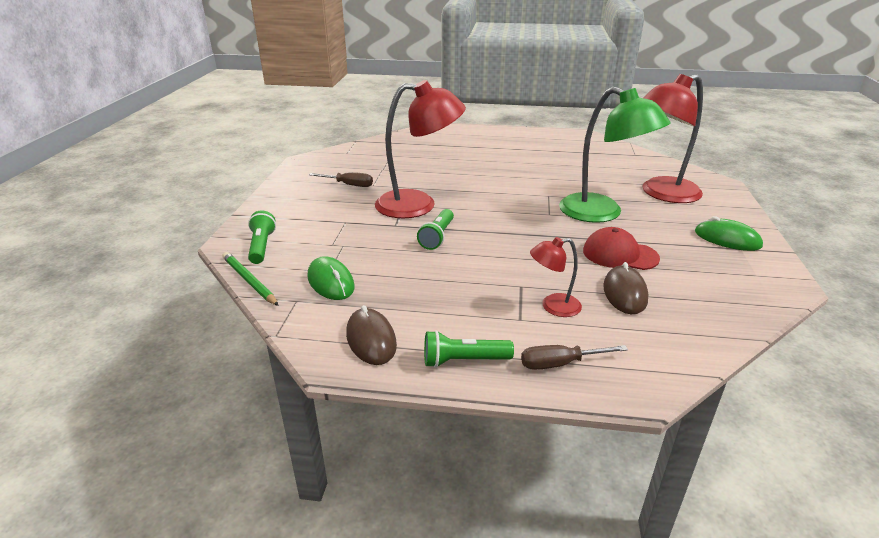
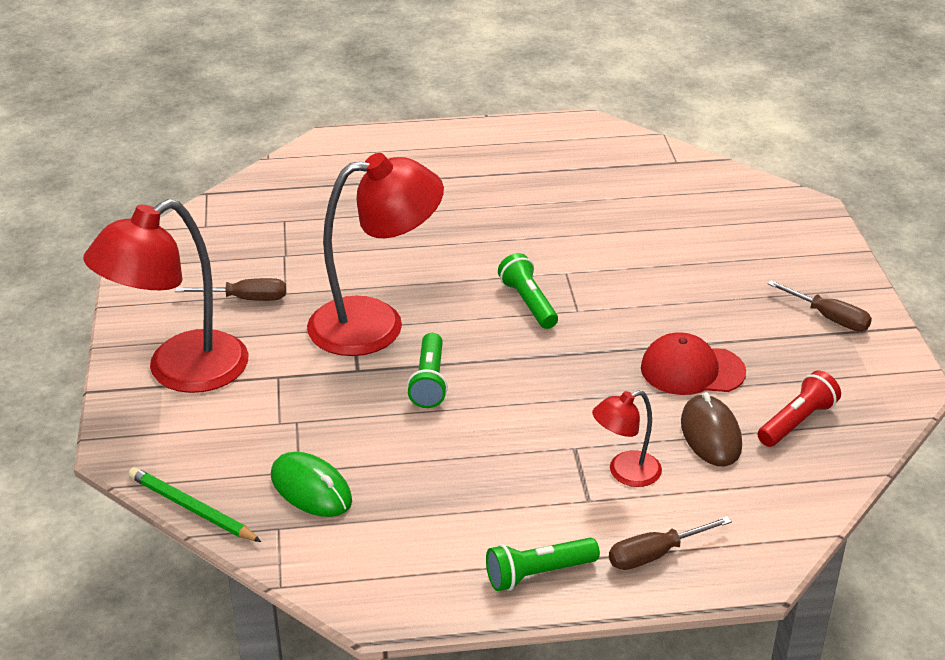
camera: 15 degrees left, 5 degrees up
green flashlight [248,210,276,264] -> green flashlight moved to [498,253,558,329]
brown mouse [346,305,397,365] -> none
green lamp [559,87,671,223] -> none
red lamp [643,74,703,203] -> red lamp moved to [83,199,249,393]
green mouse [695,216,763,251] -> brown screwdriver [767,280,872,331]
none -> red flashlight [758,371,841,447]

